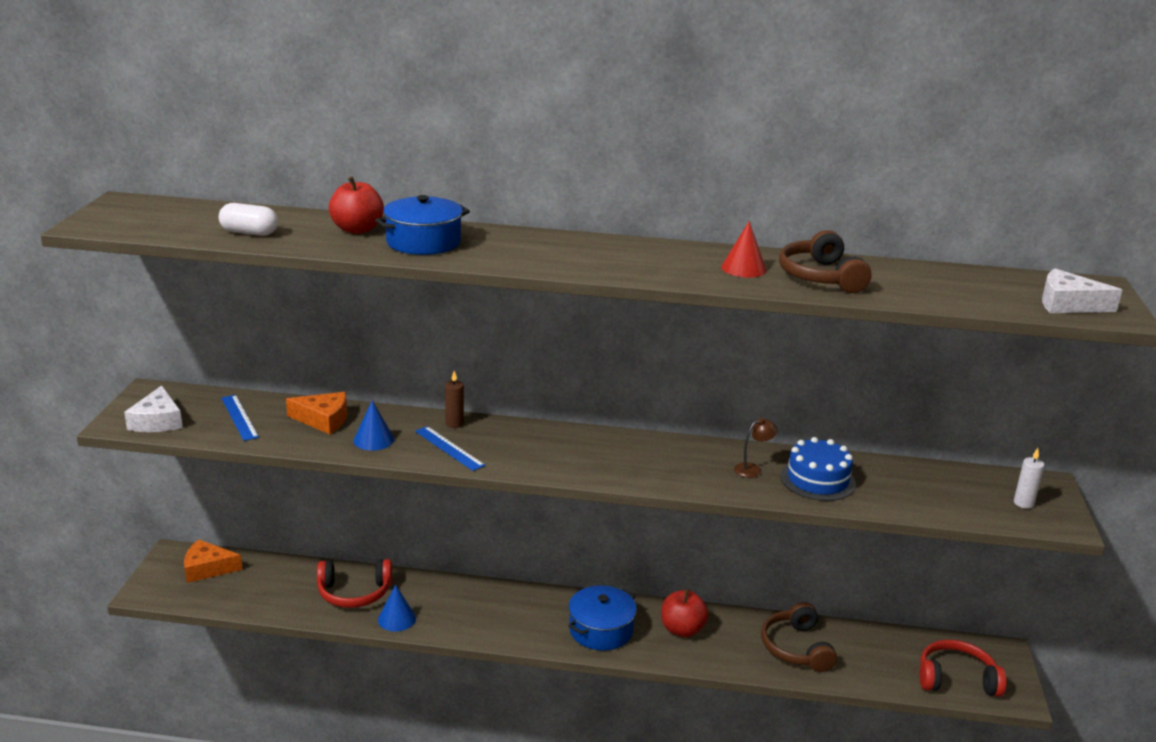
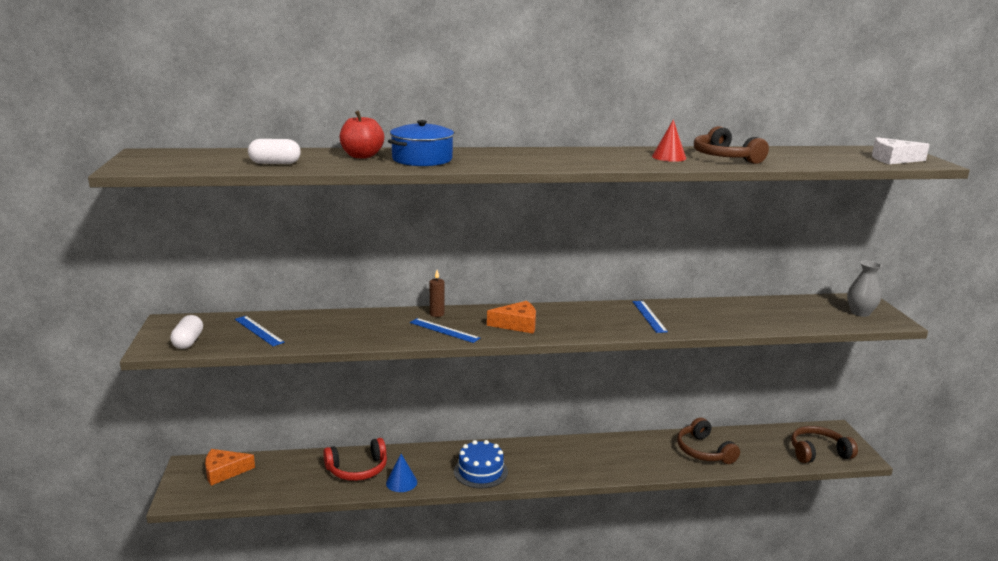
camera: 15 degrees left, 5 degrees down
white cheese [124,386,183,432] -> white capsule [170,315,203,349]
orange cheese [286,392,347,434] -> orange cheese moved to [487,301,536,333]
blue cone [353,400,394,451] -> none
blue pot [568,586,637,651] -> none
red apple [661,588,709,637] -> none
brown lamp [734,418,778,478] -> none
blue cake [780,437,856,501] -> blue cake moved to [454,440,508,488]
red headphones [919,640,1006,697] -> brown headphones [791,426,858,463]
white candle [1014,448,1045,509] -> grey vase [847,261,882,317]
none -> blue ruler [632,301,668,333]

